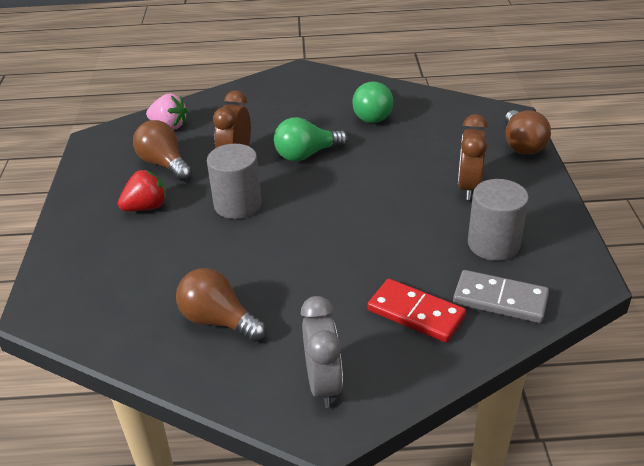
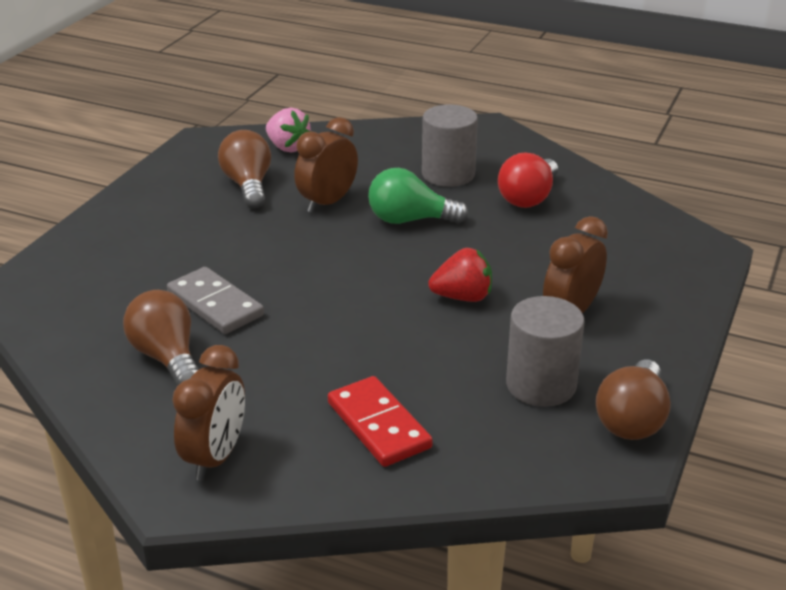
camera: 25 degrees right, 5 degrees down
red strawberry [118,170,166,211] -> red strawberry moved to [428,248,492,302]
grey cylinder [207,144,262,219] -> grey cylinder moved to [422,104,478,187]
grey clock [301,296,343,408] -> brown clock [172,345,245,481]
green light bulb [352,81,393,123] -> red light bulb [498,153,558,208]
grey domino [453,270,549,323] -> grey domino moved to [167,267,264,334]
brown light bulb [505,110,551,155] -> brown light bulb moved to [596,359,671,440]

